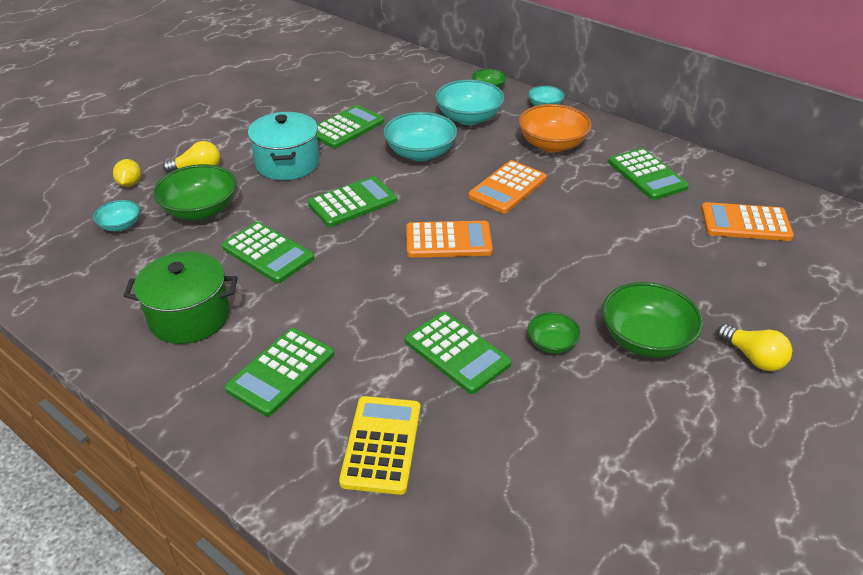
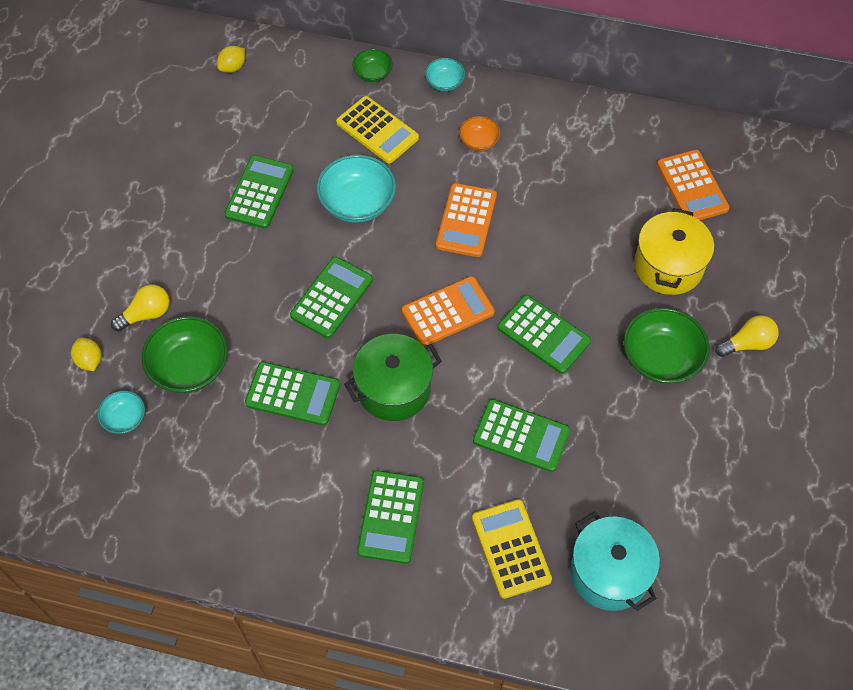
camera: 25 degrees left, 20 degrees up
green pot [124,251,238,344] -> green pot moved to [344,334,441,421]
turquoise pot [248,112,319,180] -> turquoise pot moved to [570,512,660,611]
turquoise bowl [435,80,505,125] -> yellow calculator [336,96,419,163]
orange bowl [519,104,592,153] -> orange bowl [459,116,501,151], size x0.54
green bowl [527,312,581,354] -> none
green calculator [608,148,689,200] -> green calculator moved to [498,295,591,374]
orange calculator [701,202,794,241] -> orange calculator turned 90 degrees counterclockwise [657,150,729,220]
yellow light bulb [717,324,792,371] -> yellow light bulb turned 45 degrees counterclockwise [715,315,779,357]
none -> yellow lemon [217,46,245,73]
none -> yellow pot [634,208,714,295]

